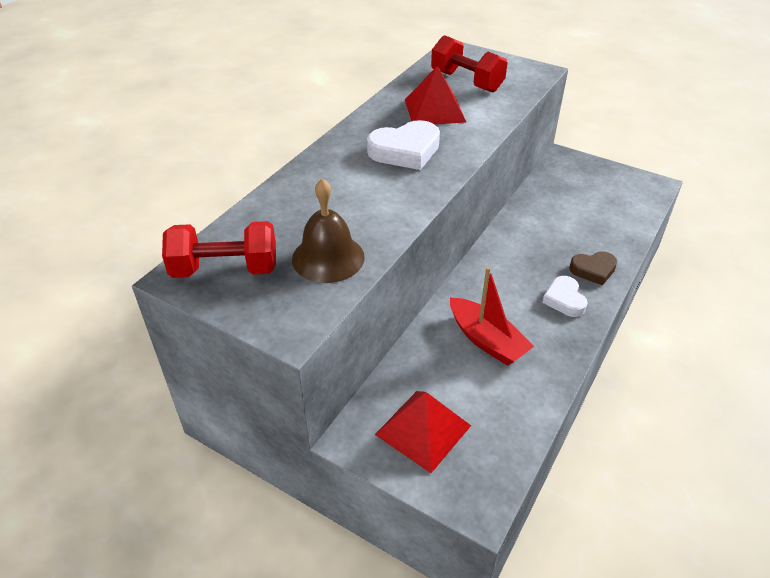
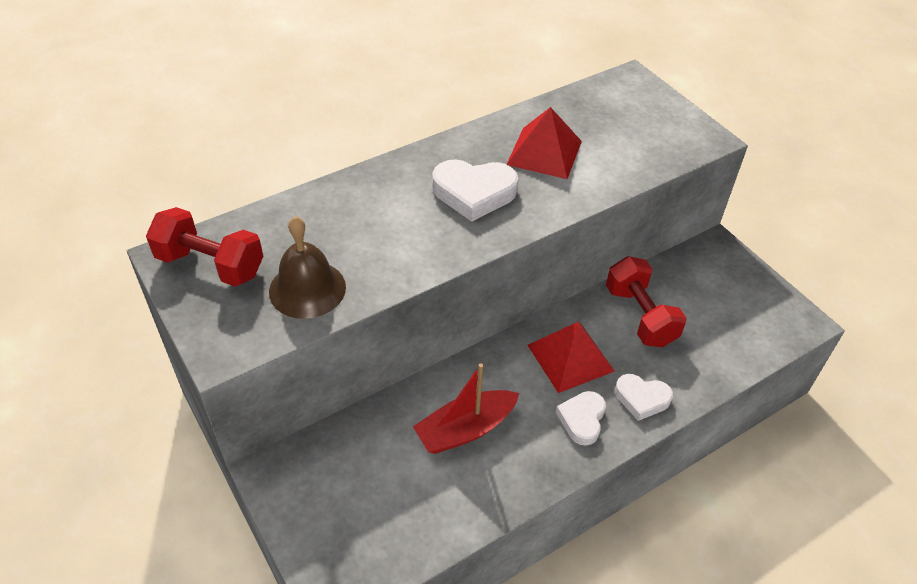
camera: 25 degrees right, 5 degrees up
red pyramid [375,391,471,473] -> red pyramid moved to [528,322,615,393]
red dumbbell [431,35,508,92] -> red dumbbell moved to [606,256,687,347]
red boat [450,267,534,366] -> red boat turned 75 degrees clockwise [413,363,519,454]
brown heart [569,251,617,286] -> white heart [615,374,673,421]

